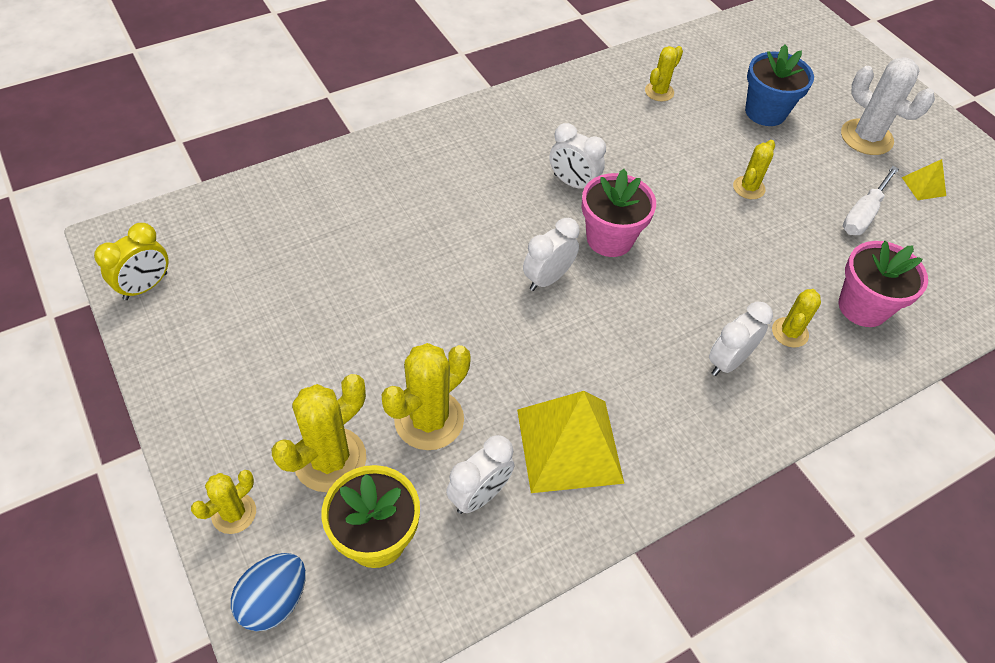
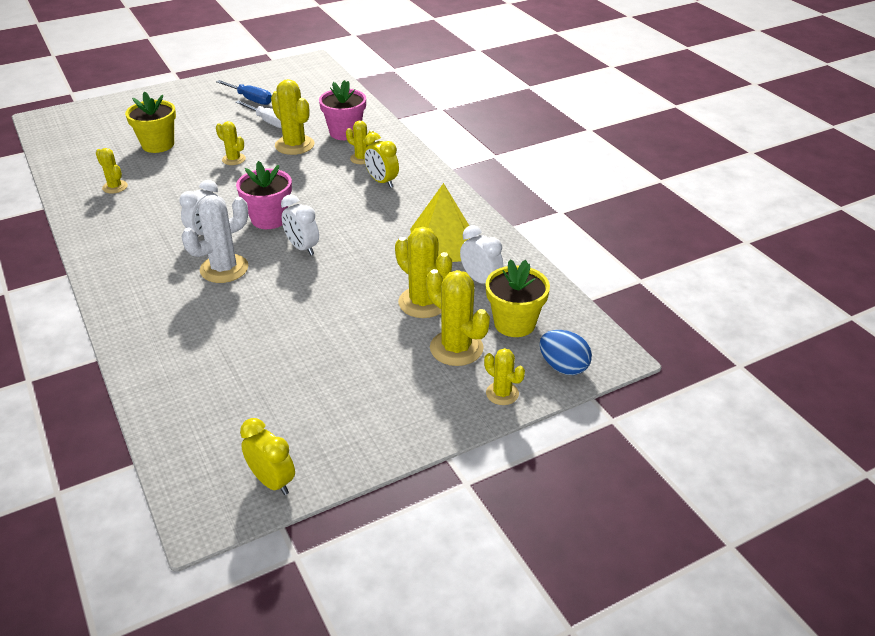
camera: 85 degrees left, 15 degrees down
white clock [709,302,773,376] -> yellow clock [364,132,399,188]
blue flower pot [745,45,814,126] -> yellow flower pot [125,91,176,153]
white cactus [841,57,935,155] -> white cactus moved to [181,195,249,283]
yellow pyramid [902,159,946,200] -> blue screwdriver [216,80,272,105]
none -> yellow cactus [271,79,314,155]

